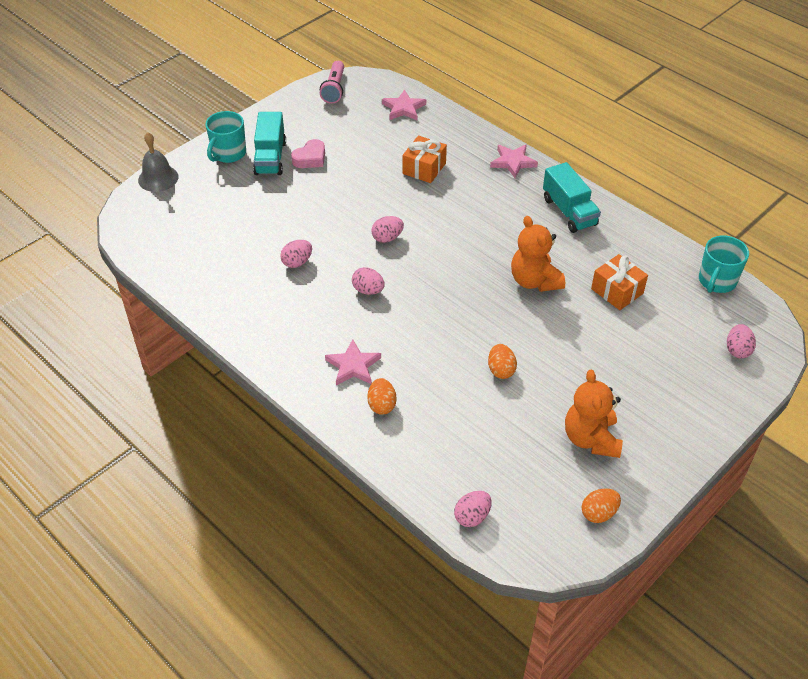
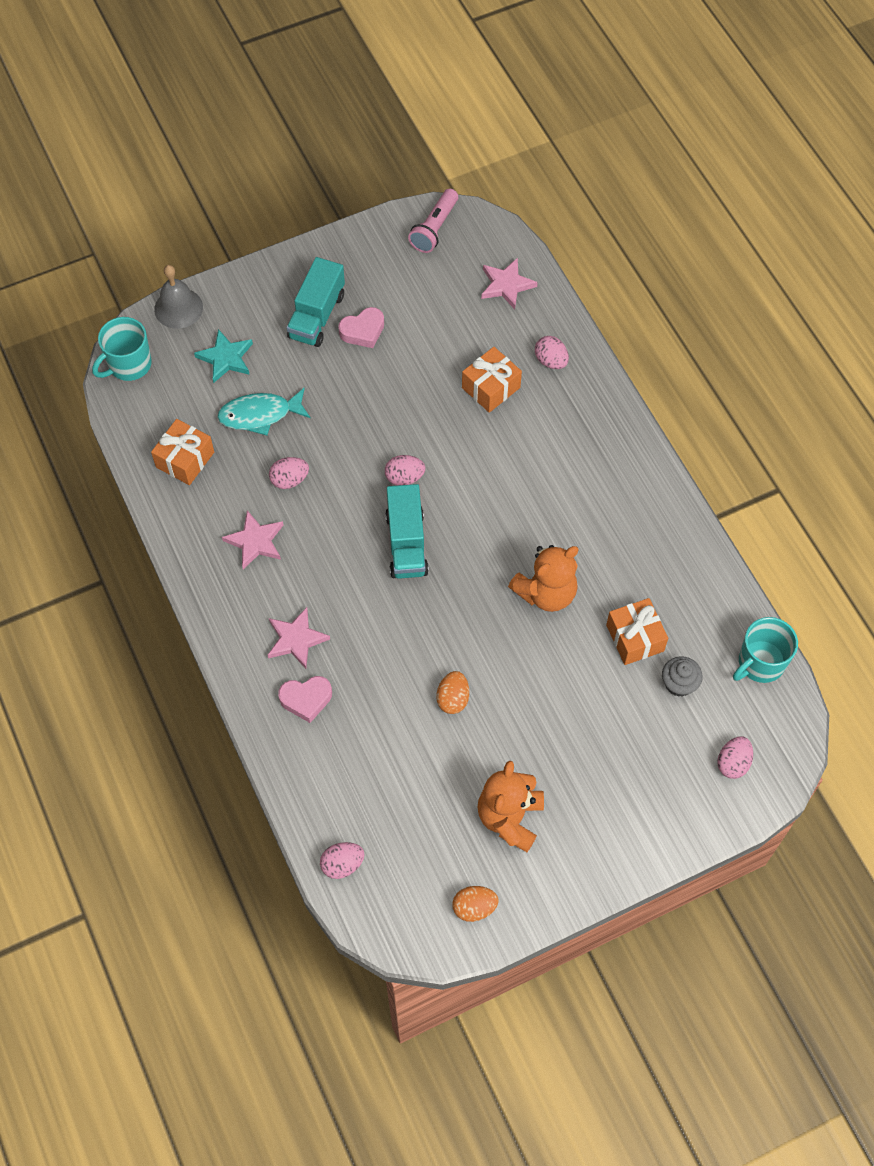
camera: 20 degrees right, 15 degrees up
turquoise mug [206,111,246,163] -> turquoise mug moved to [92,317,152,381]
pink egg [352,267,385,295] -> pink egg moved to [535,336,569,369]
orange egg [367,378,397,415] -> pink heart [278,676,332,723]
pink star [490,145,538,178] -> pink star moved to [222,510,283,569]
orange teddy bear [511,216,565,292] -> orange teddy bear turned 120 degrees counterclockwise [508,545,579,612]
turquoise truck [543,162,601,233] -> turquoise truck moved to [385,484,429,579]
none -> orange gift [151,419,214,485]
none -> turquoise star [194,329,253,383]
none -> turquoise fish [217,388,310,435]
none -> grey cupcake [662,656,703,697]

